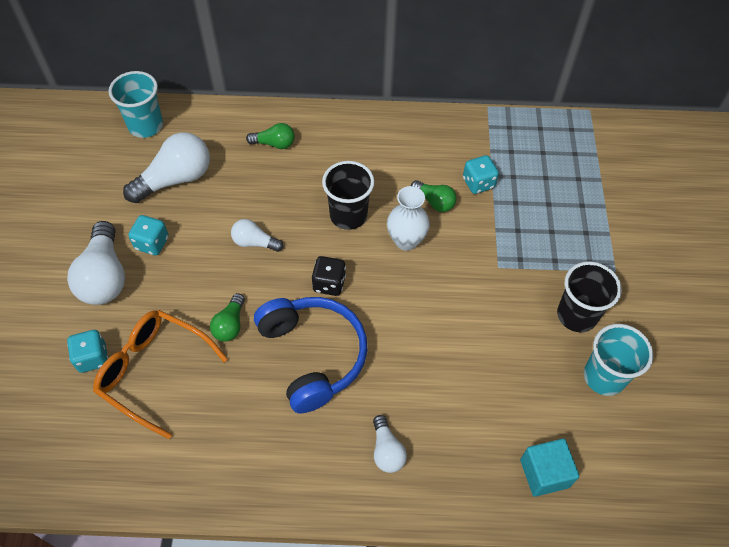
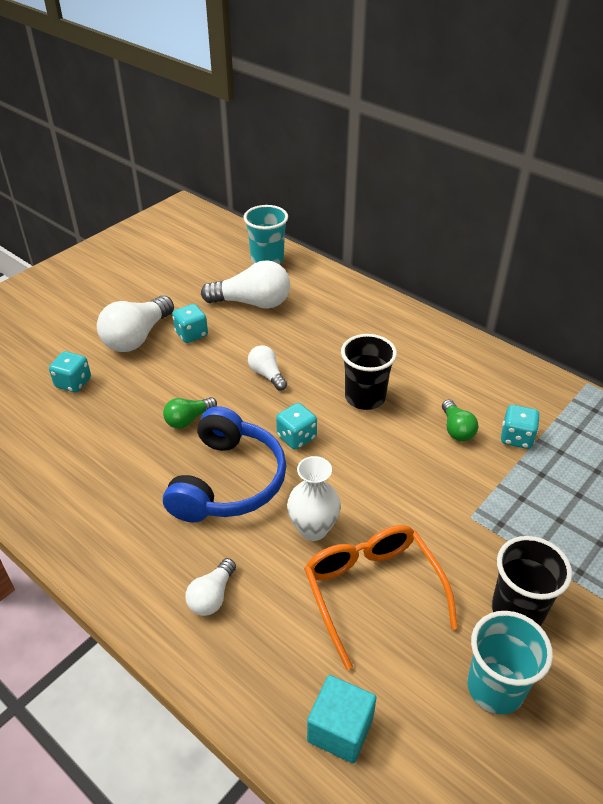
camera: 40 degrees right, 15 degrees down
orange glasses [93,310,228,439] -> orange glasses moved to [304,525,458,670]
green light bulb [246,123,295,149] -> none
black dice [312,256,346,296] -> turquoise dice [276,403,317,450]
white vase [387,186,430,251] -> white vase moved to [287,456,341,541]

